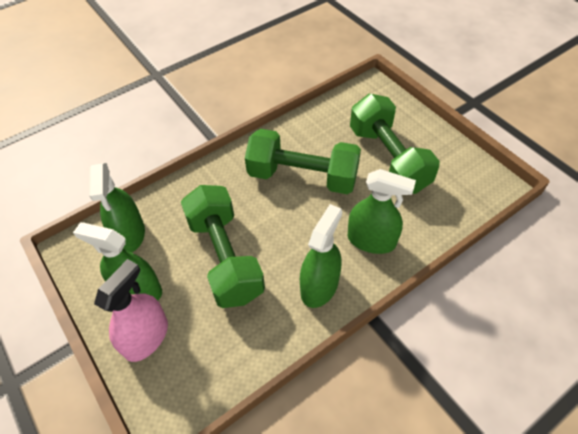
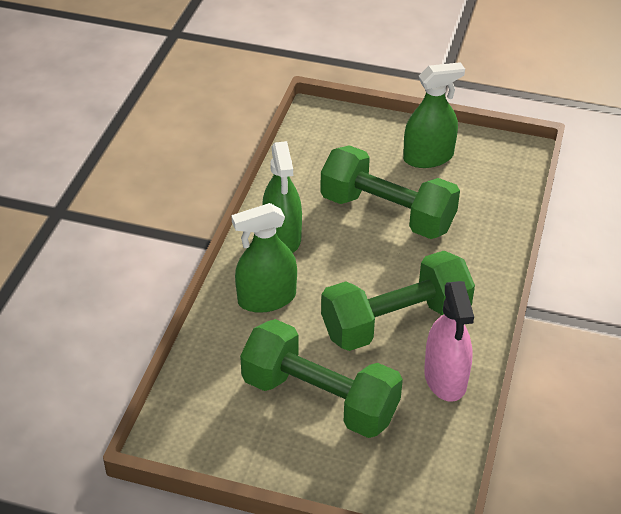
camera: 140 degrees right, 10 degrees down
green spray bottle [89,163,145,253] -> none
pink spray bottle [94,259,168,362] -> pink spray bottle moved to [424,281,474,402]

